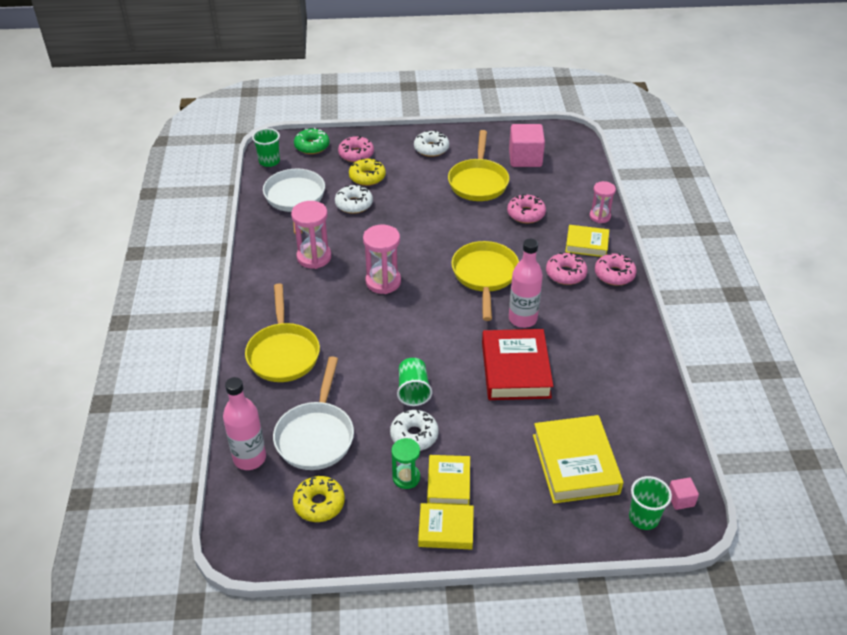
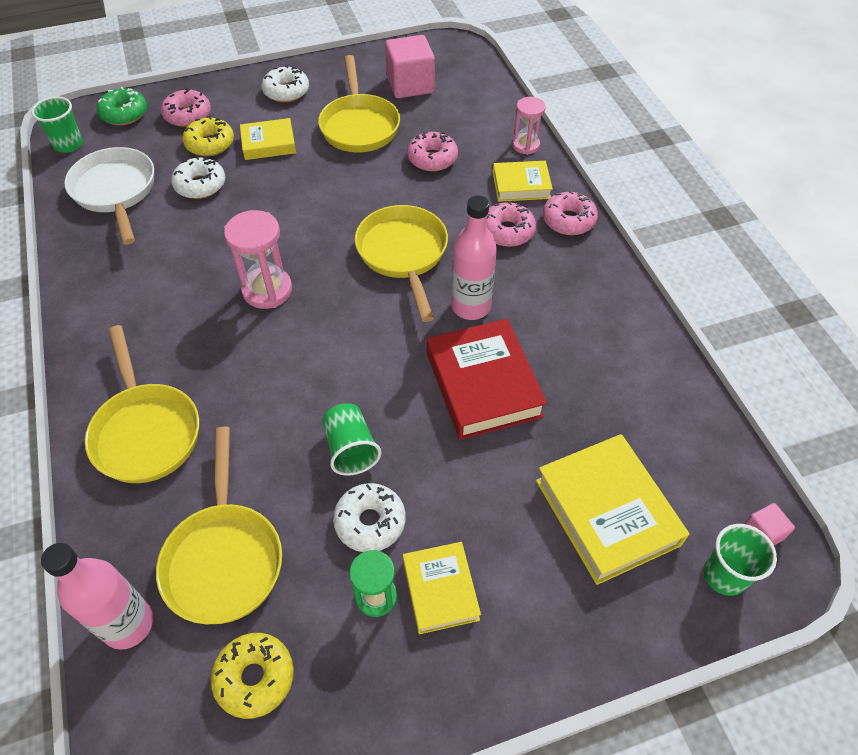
camera: 15 degrees left, 10 degrees up
white pan [273,356,354,470] -> yellow pan [156,426,282,624]
pink hourglass [291,201,331,269] -> none
yellow book [418,503,474,549] -> yellow book moved to [240,118,296,160]

